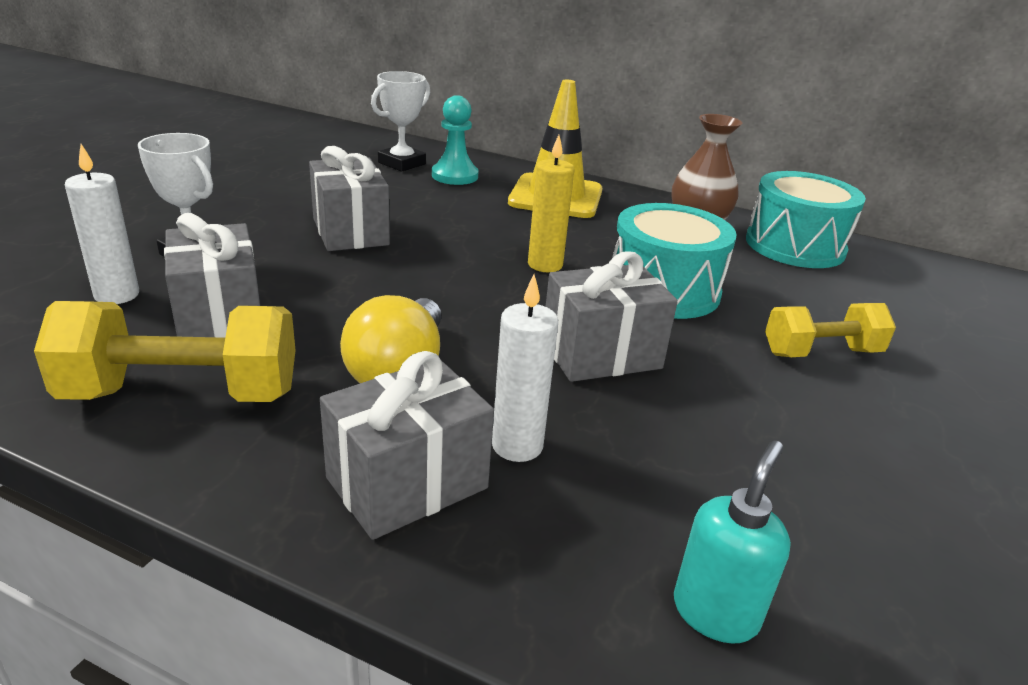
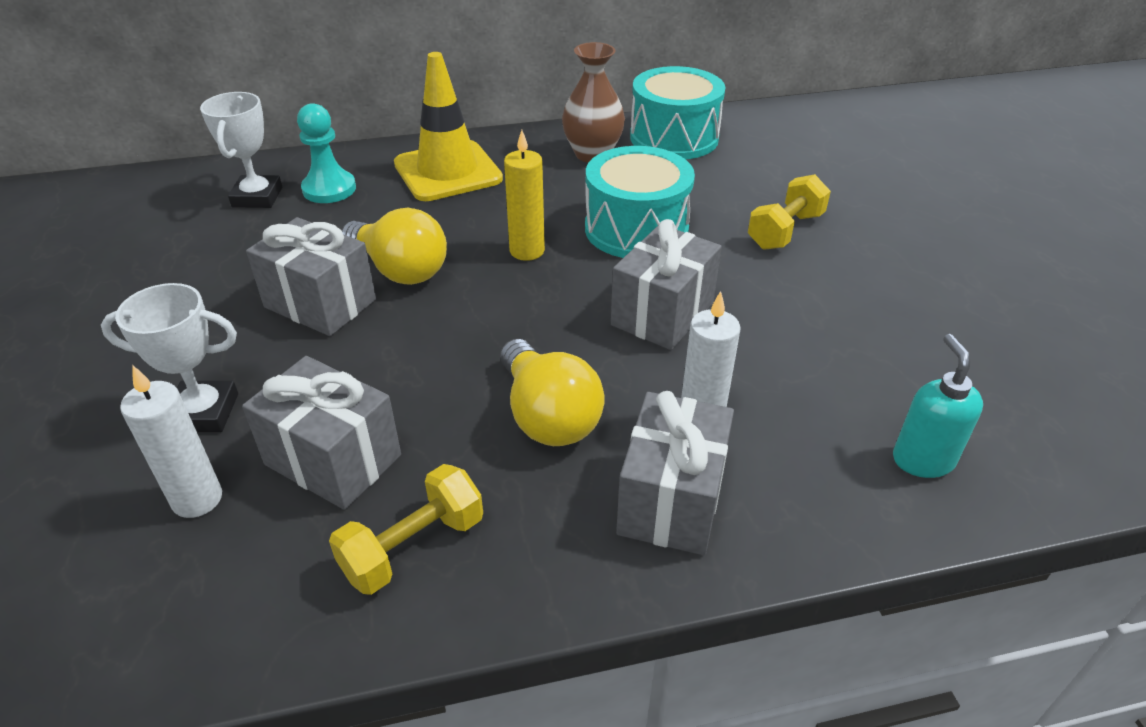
camera: 35 degrees left, 10 degrees up
yellow dumbbell [34,301,296,402] -> yellow dumbbell [329,464,483,595], size x0.64
none -> yellow light bulb [342,208,447,285]

